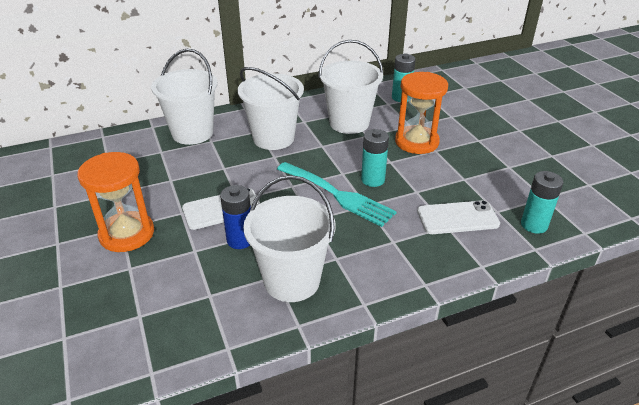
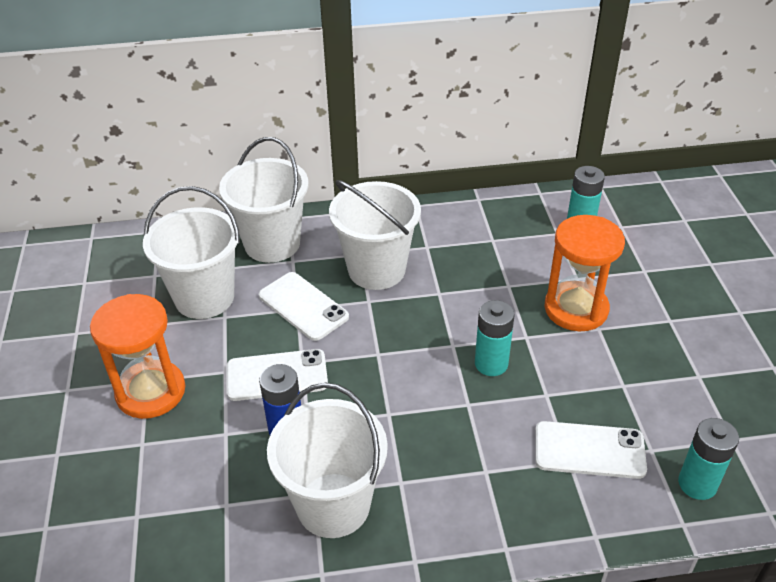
camera: 15 degrees right, 5 degrees up
turquoise fork [277,162,397,227] -> none
white bucket [319,40,384,134] -> white bucket moved to [143,186,240,319]
none -> white phone [259,272,349,341]

